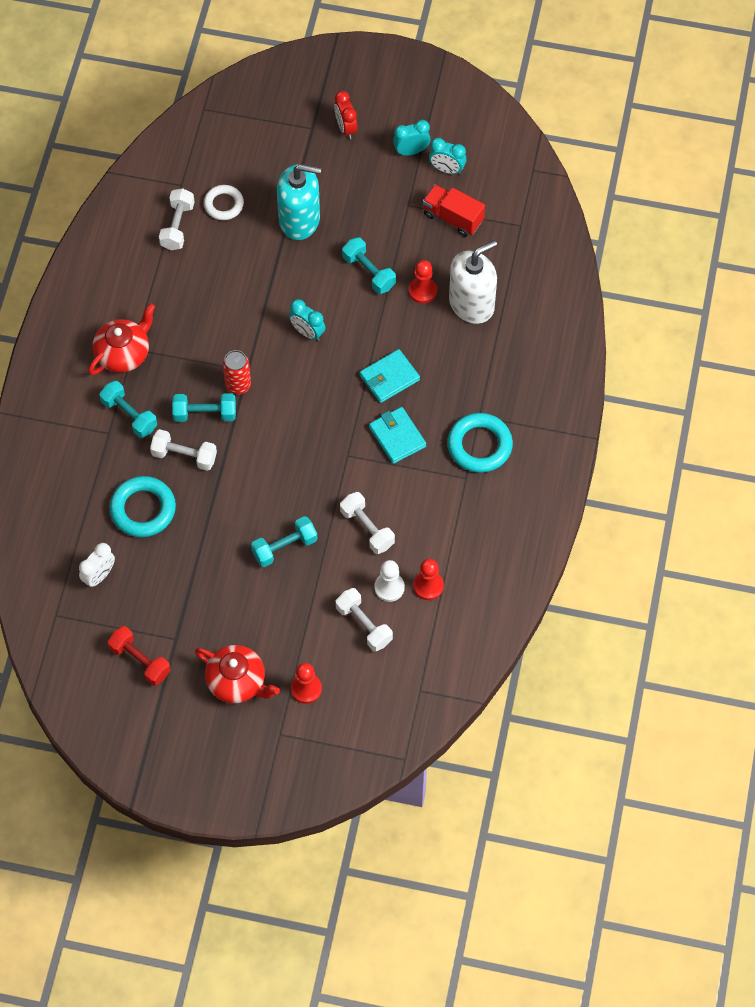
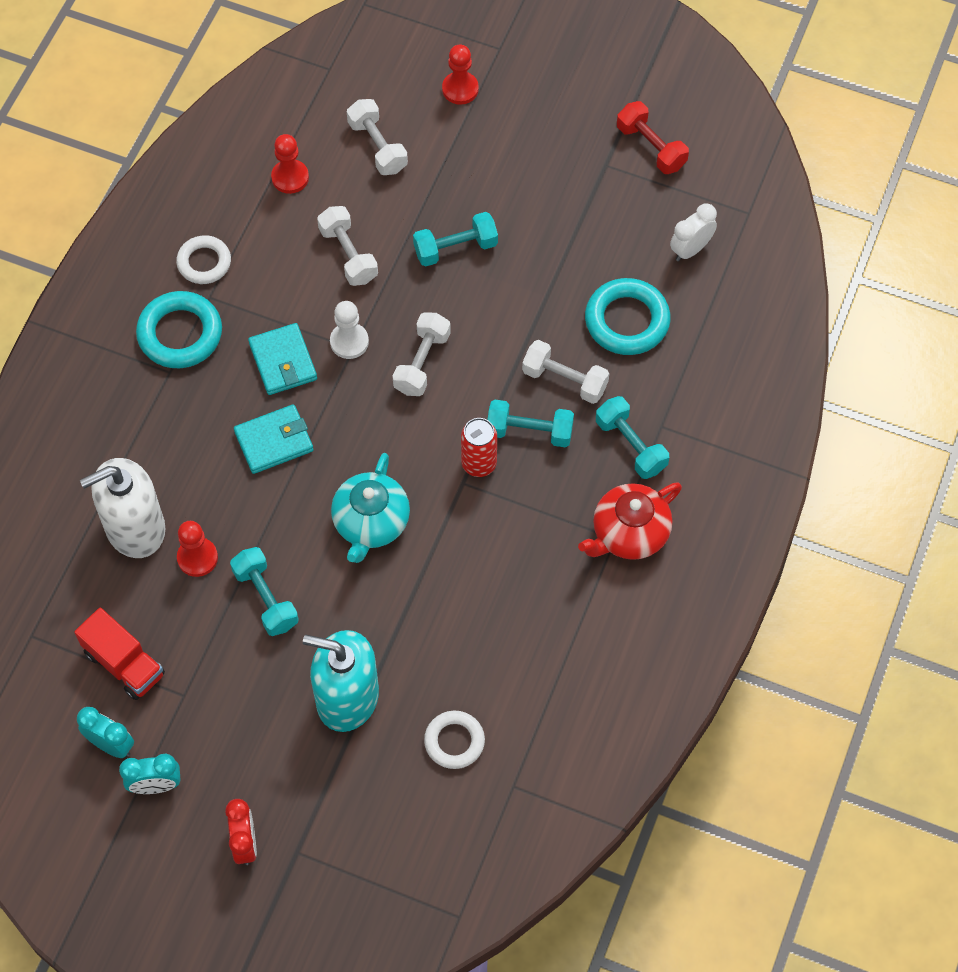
camera: 170 degrees left, 0 degrees up
white dumbbell [159,188,195,250] -> white dumbbell moved to [393,312,451,396]
red teapot [195,645,280,703] -> none
turquoise clock [289,299,326,341] -> turquoise teapot [331,453,410,563]
white pawn [374,560,405,602] -> white pawn moved to [330,301,369,359]
none -> white ring [176,235,231,284]

